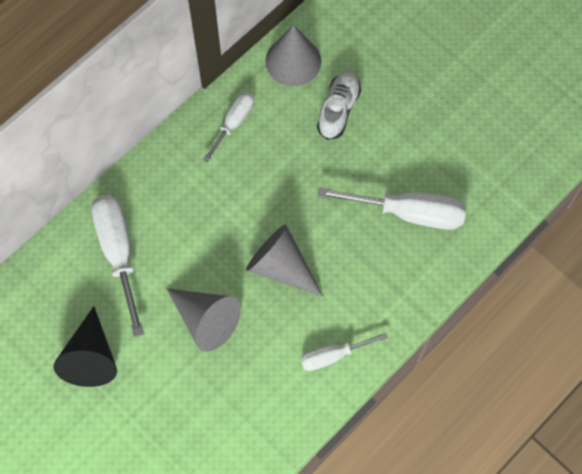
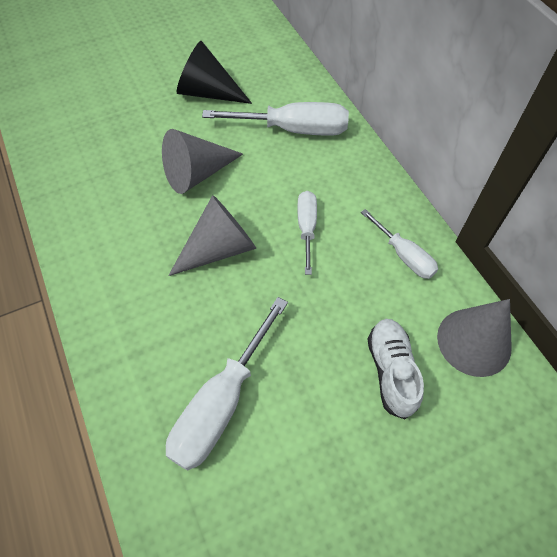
camera: 110 degrees right, 10 degrees down
white screwdriver [300,333,388,371] -> white screwdriver moved to [297,191,317,275]
white shoe [317,71,361,140] -> white shoe turned 135 degrees counterclockwise [368,319,424,419]

